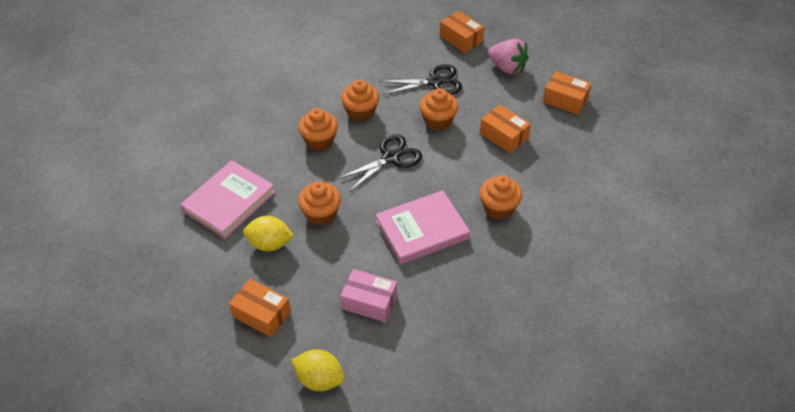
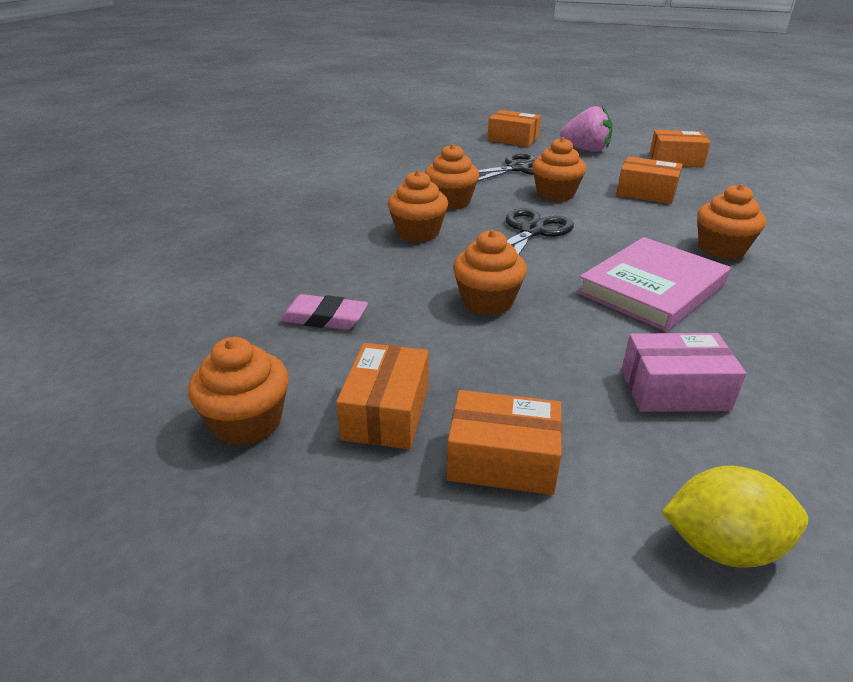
camera: 20 degrees left, 15 degrees down
pink book [180,160,275,239] -> pink eraser [280,294,368,330]
yellow lemon [243,216,294,251] -> none
none -> orange cupcake [188,337,289,446]
none -> orange box [336,343,429,449]

